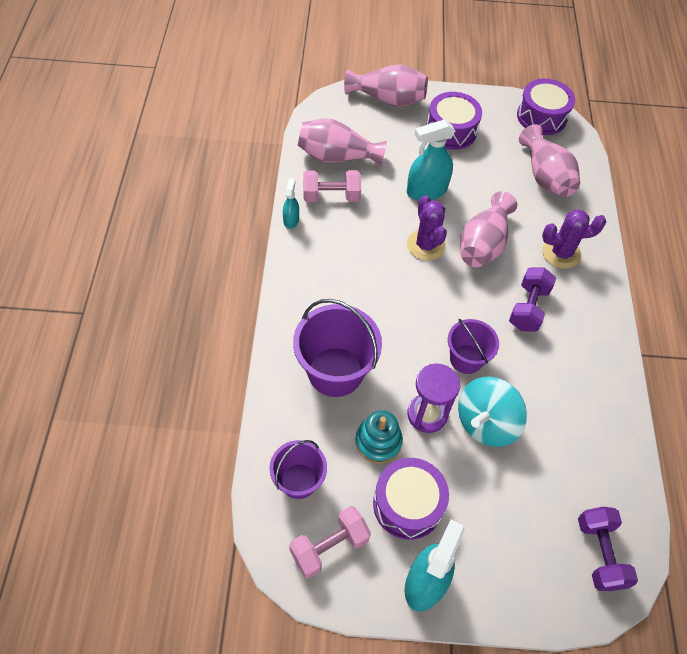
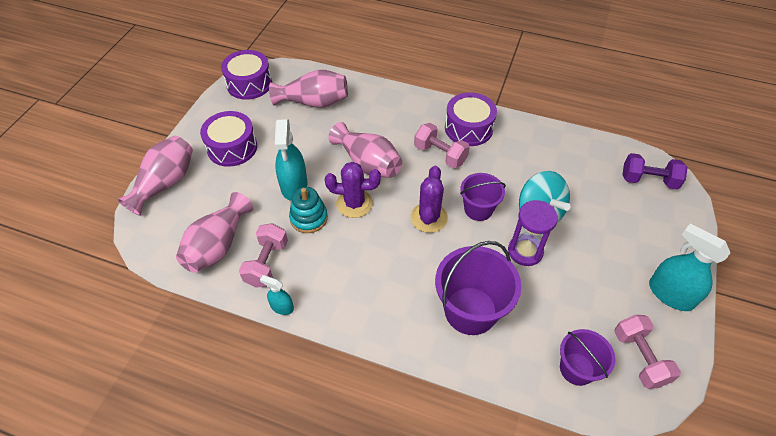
camera: 70 degrees left, 5 degrees down
turquoise stacking toy [356,410,403,464] -> turquoise stacking toy moved to [289,187,328,233]
purple drum [373,458,449,540] -> purple drum moved to [445,92,497,146]
purple dumbbell [509,268,556,332] -> pink dumbbell [414,123,470,168]
purple cactus [542,209,606,269] -> purple cactus moved to [411,166,448,233]

